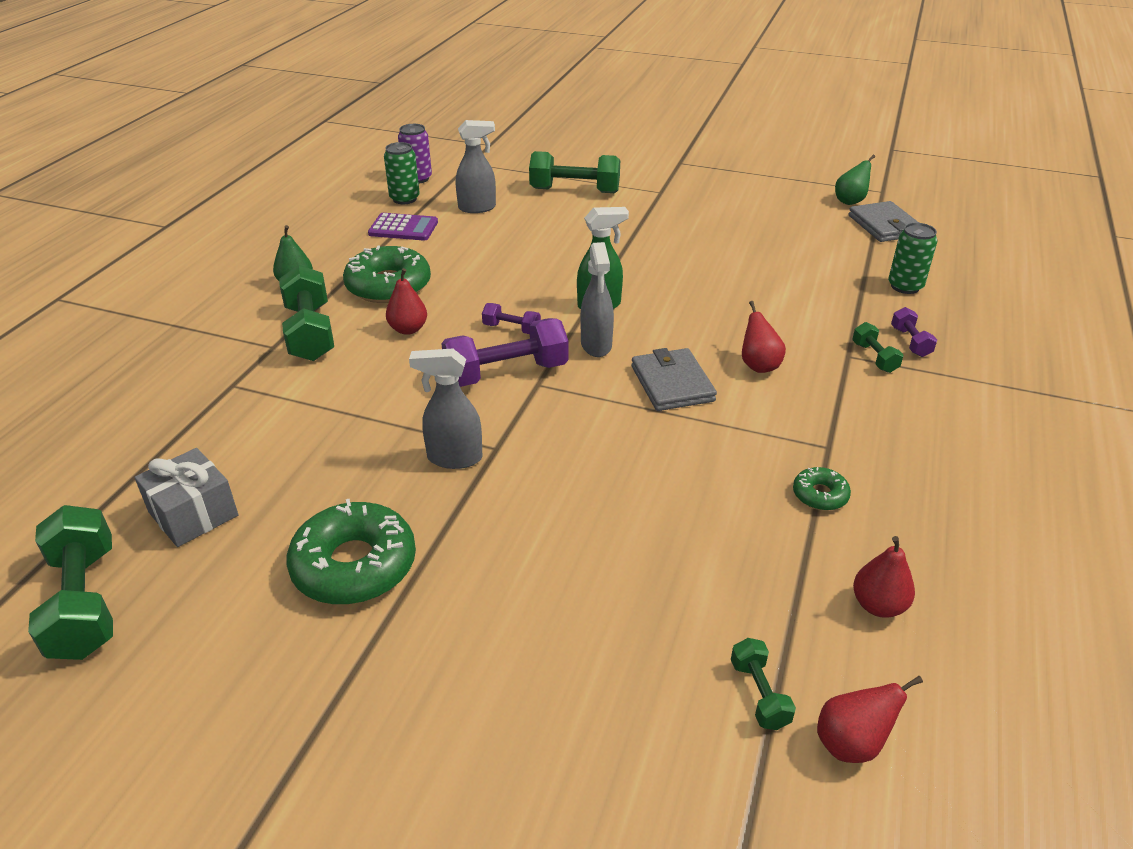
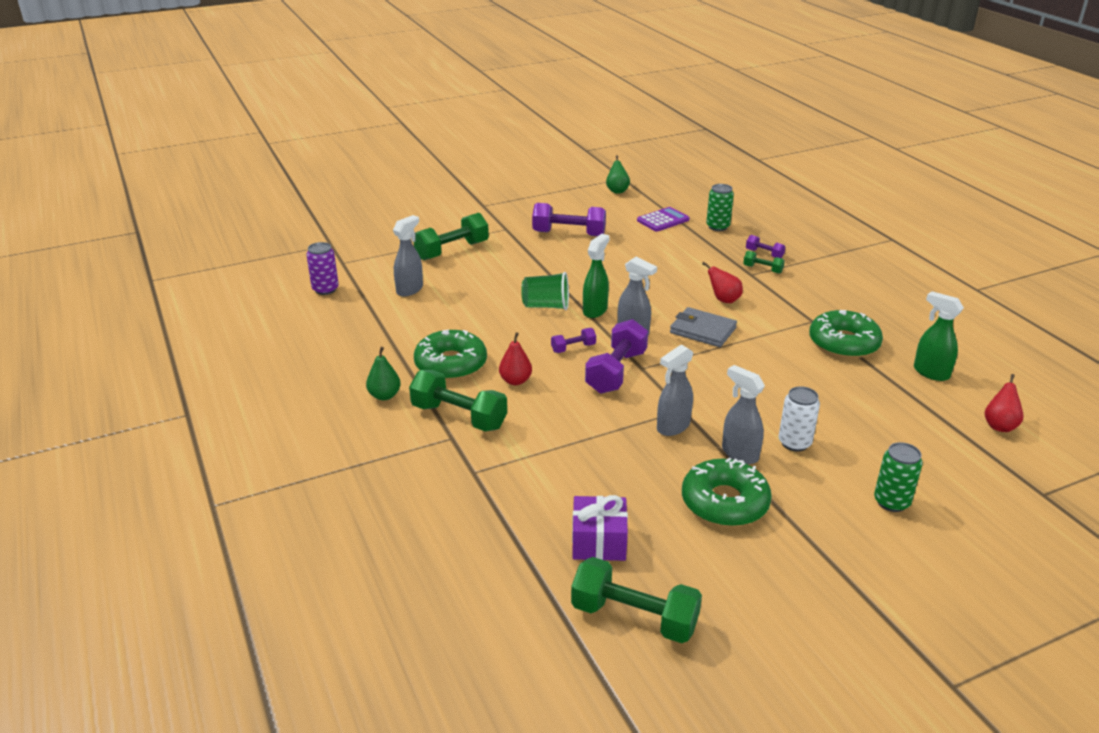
camera: 45 degrees left, 5 degrees down
grey gift [134,448,239,547] -> purple gift [572,495,628,561]
purple calculator [368,213,438,241] -> purple calculator moved to [637,207,690,232]
green can [384,142,420,204] -> green can moved to [874,442,923,512]
green dumbbell [731,638,796,730] -> none
green donut [793,467,851,511] -> green donut [809,310,883,358], size x2.06
grey wallet [849,201,919,242] -> none
red pear [853,536,915,618] -> green spray bottle [914,291,964,381]
none -> green cup [521,272,569,310]
none -> purple dumbbell [532,203,606,236]
none -> grey spray bottle [722,365,765,464]
none -> white can [778,386,820,452]

